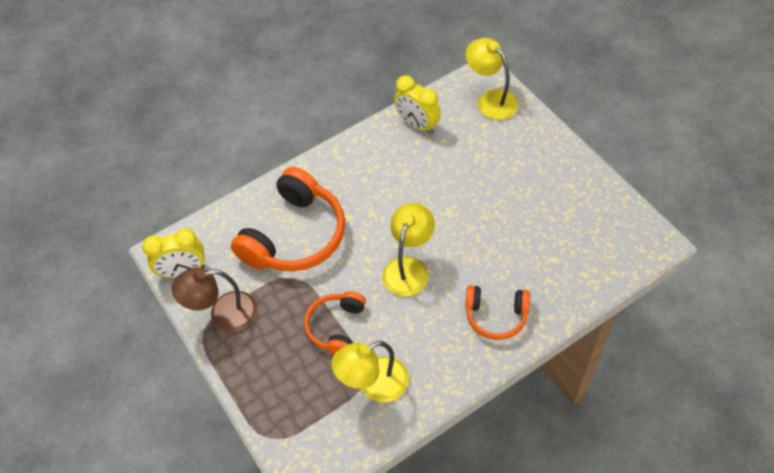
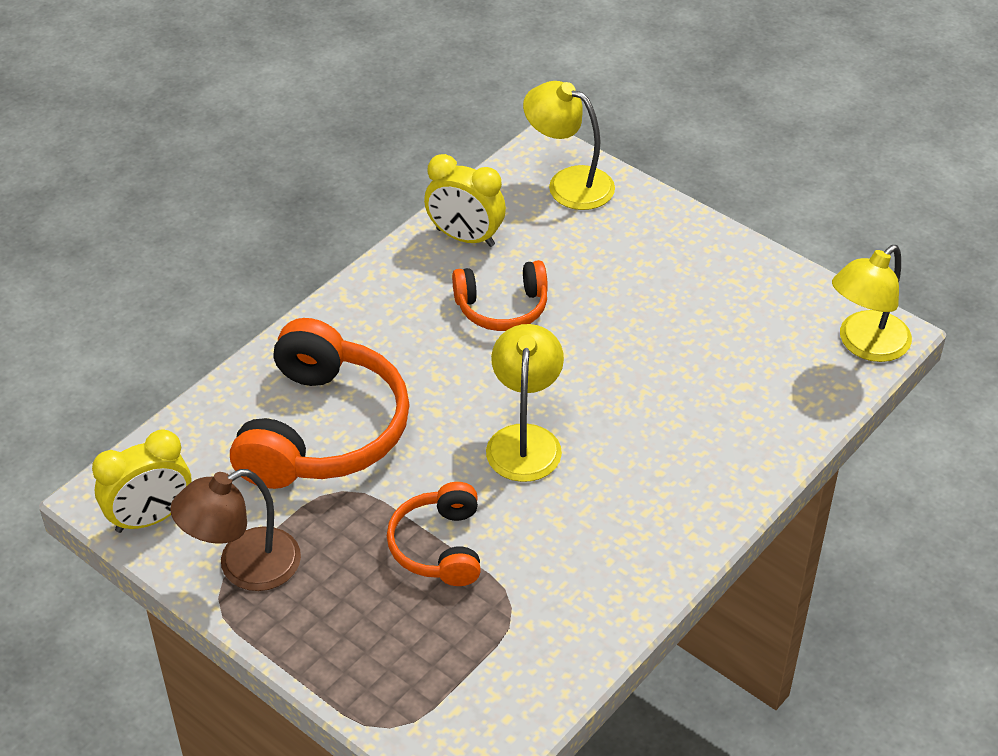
camera: 20 degrees left, 10 degrees down
yellow lamp [331,341,409,403] -> yellow lamp moved to [832,245,912,362]
orange headphones [465,285,530,340] -> orange headphones moved to [452,260,548,331]

